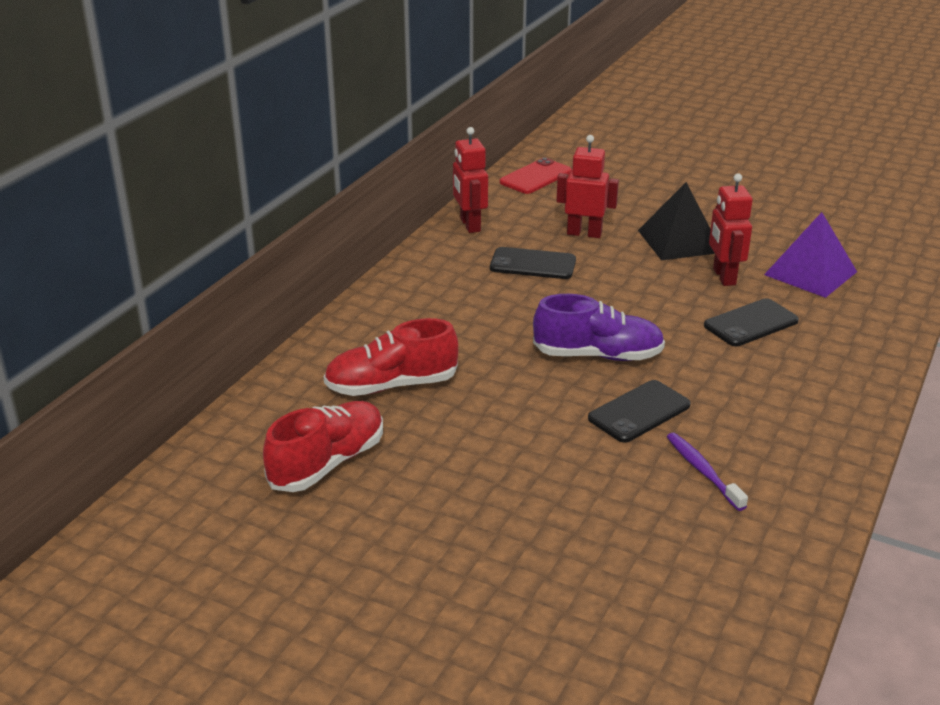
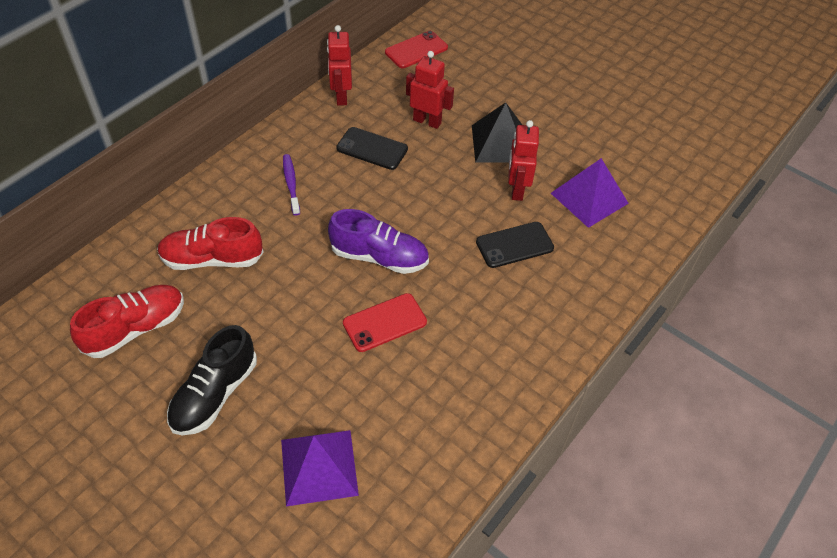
camera: 10 degrees right, 20 degrees up
black phone [588,380,691,443] -> red phone [343,293,427,352]
purple toothbrush [667,433,748,511] -> purple toothbrush moved to [283,154,300,216]
none -> black shoe [167,325,257,435]
none -> purple pyramid [281,430,359,506]

